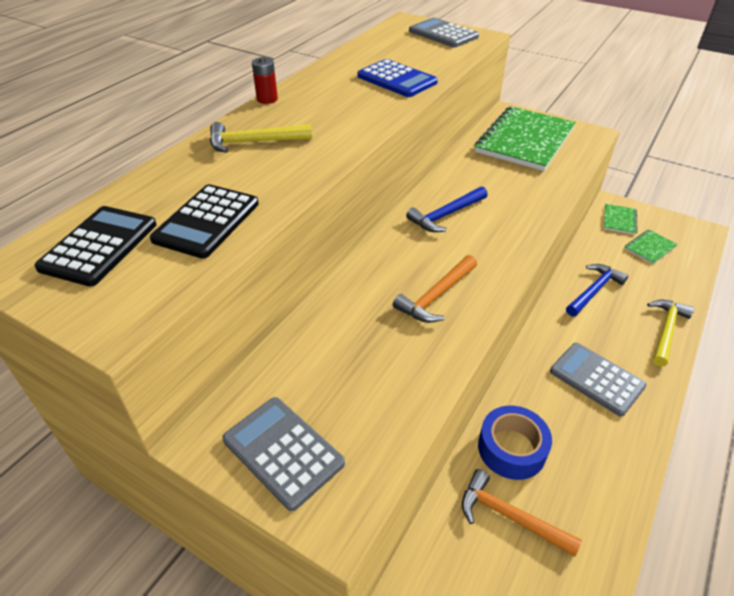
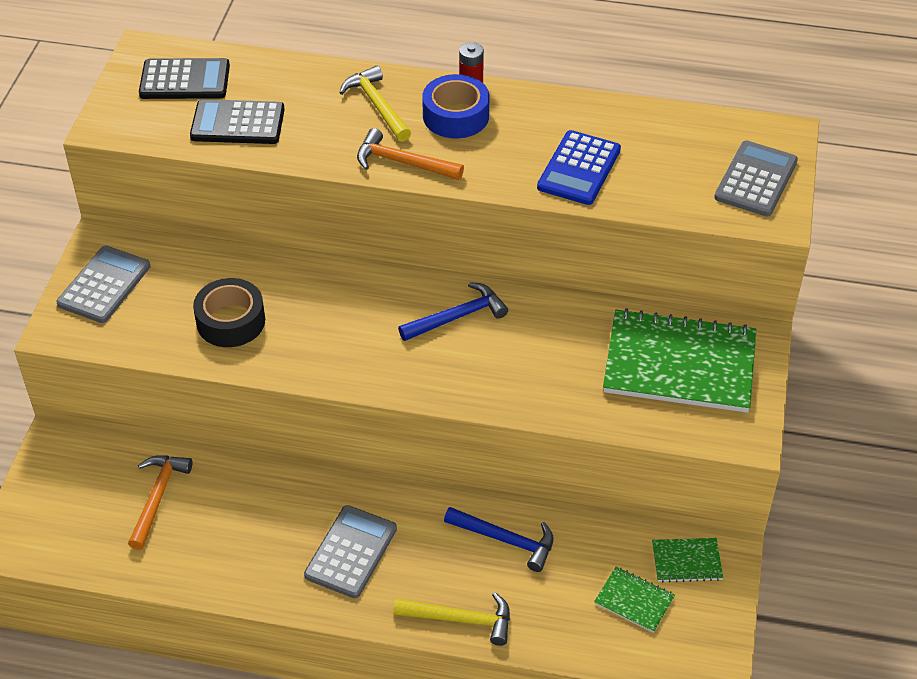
camera: 70 degrees right, 5 degrees up
orange hammer [393,255,477,323] -> orange hammer moved to [357,128,464,180]
blue hammer [406,186,488,232] -> blue hammer turned 120 degrees clockwise [398,282,508,341]
blue tape [478,406,552,480] -> blue tape moved to [422,74,490,138]
none -> black tape [193,278,265,347]

